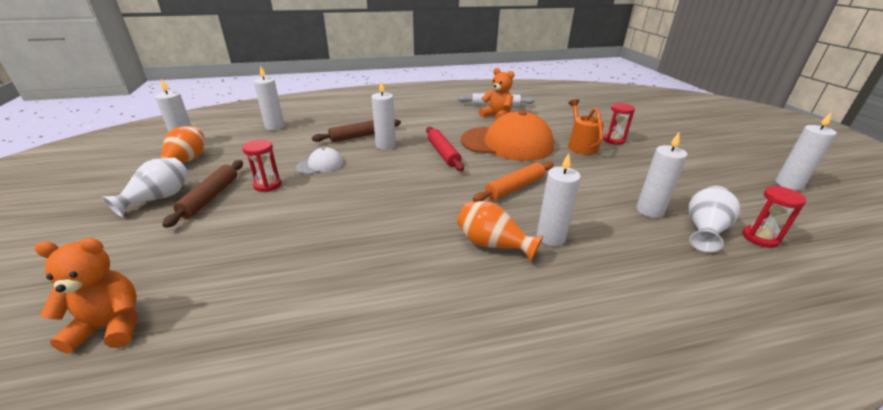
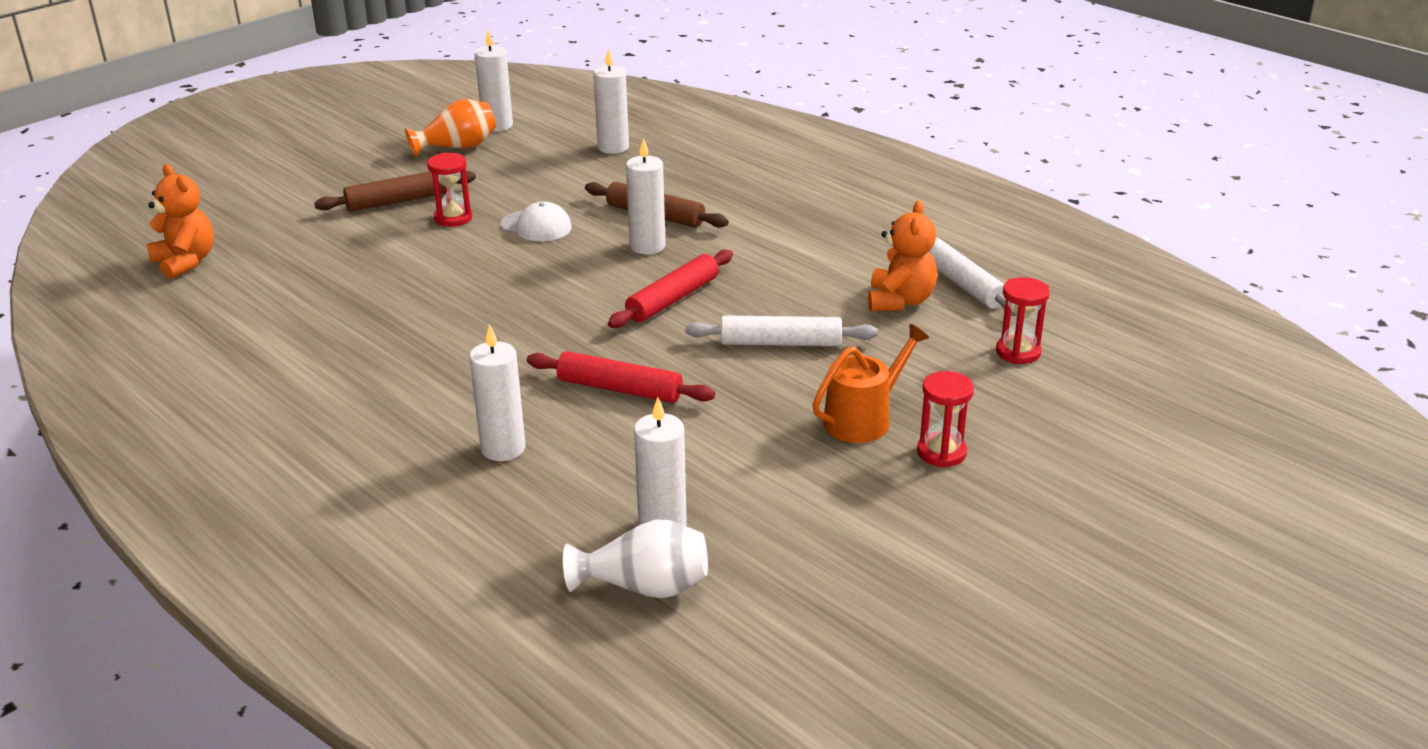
camera: 60 degrees right, 0 degrees up
white vase [102,158,189,217] -> none
orange vase [457,201,543,262] -> none
orange cap [461,111,554,161] -> white rolling pin [685,315,878,346]
orange rolling pin [473,161,554,202] -> red rolling pin [527,351,715,403]
red hourglass [742,186,807,248] -> red hourglass moved to [996,277,1050,364]
white candle [775,112,837,190] -> none

